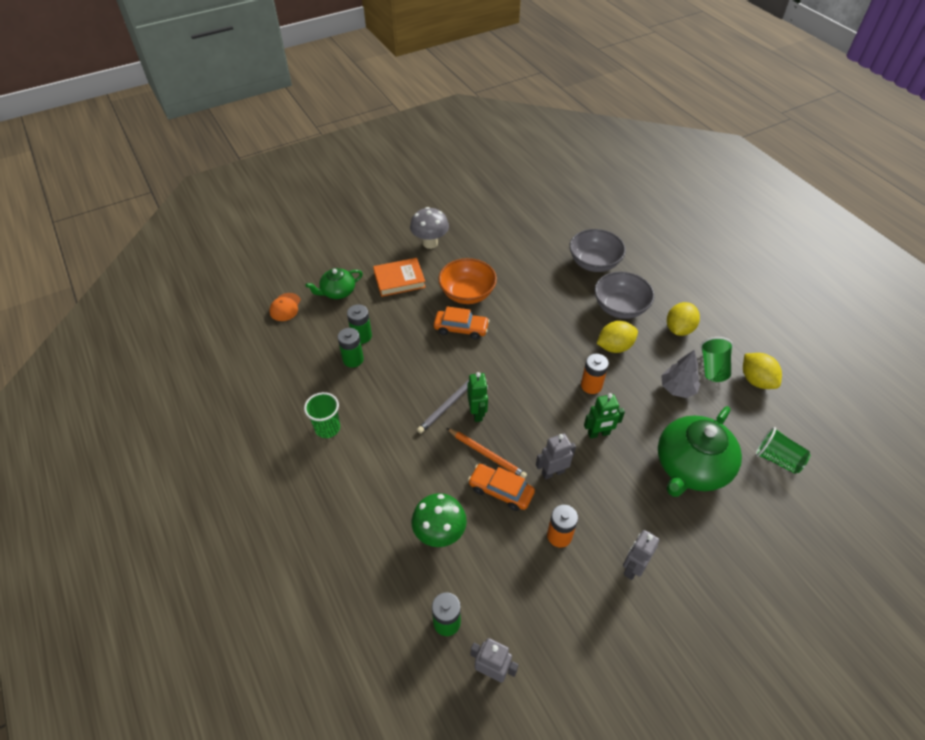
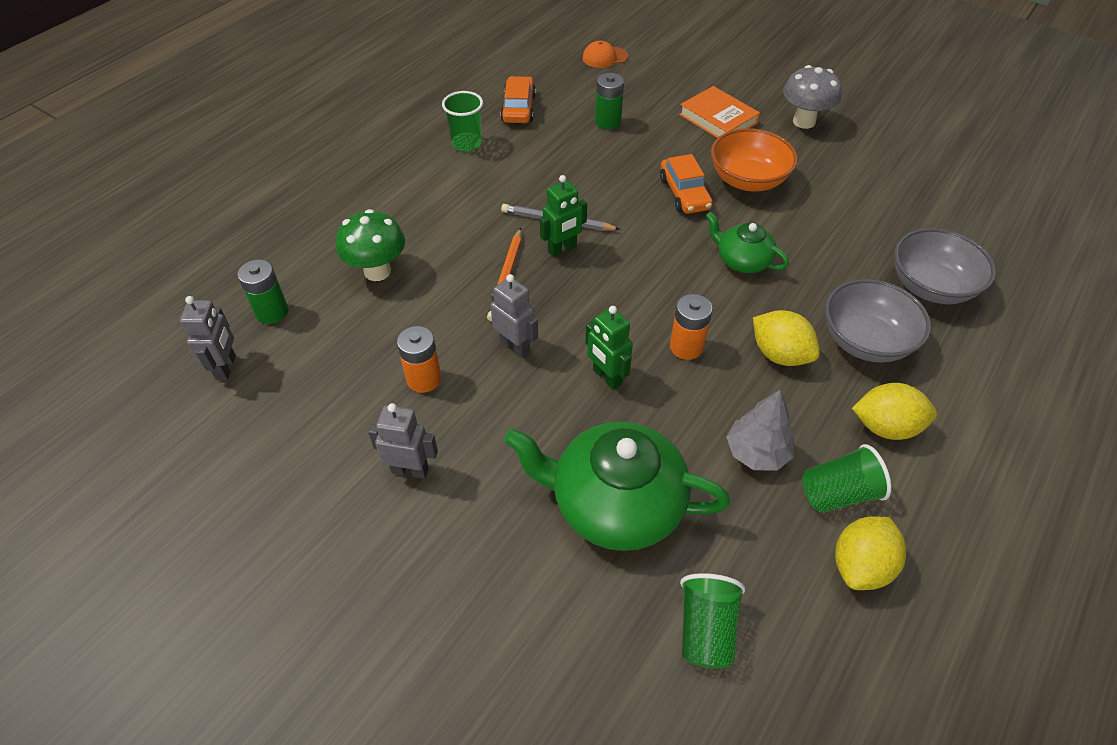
camera: 65 degrees right, 0 degrees up
green teapot [306,268,363,299] -> green teapot moved to [706,212,789,273]
green battery [337,328,364,368] -> none
orange car [468,464,535,511] -> orange car moved to [501,76,536,123]

